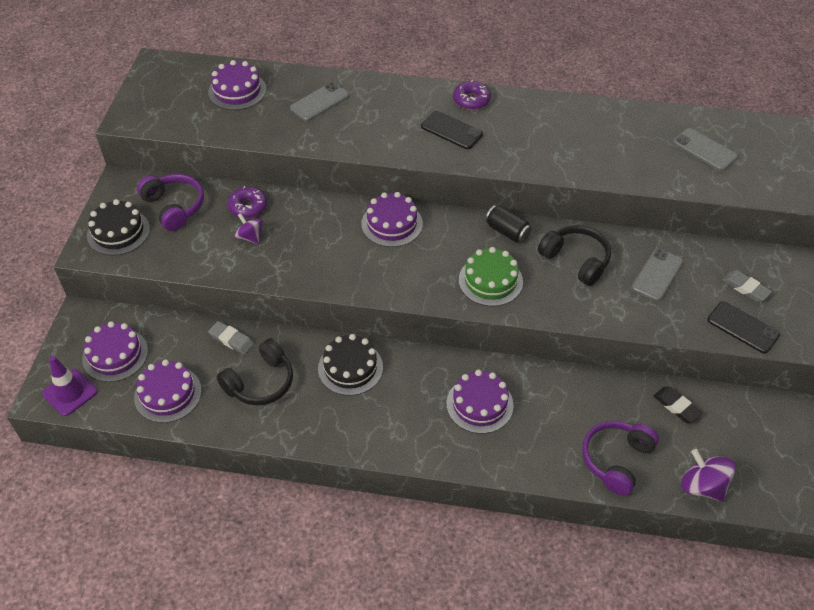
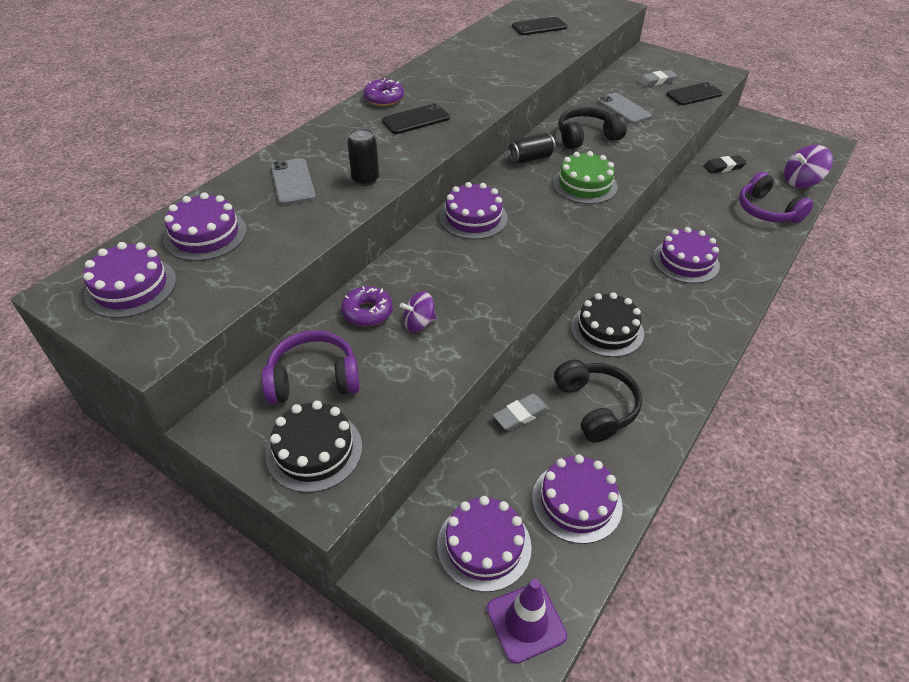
camera: 65 degrees left, 5 degrees down
grey phone [673,128,738,171] -> black phone [512,17,567,35]
none -> purple cake [83,242,176,318]
none -> black can [347,128,379,186]

